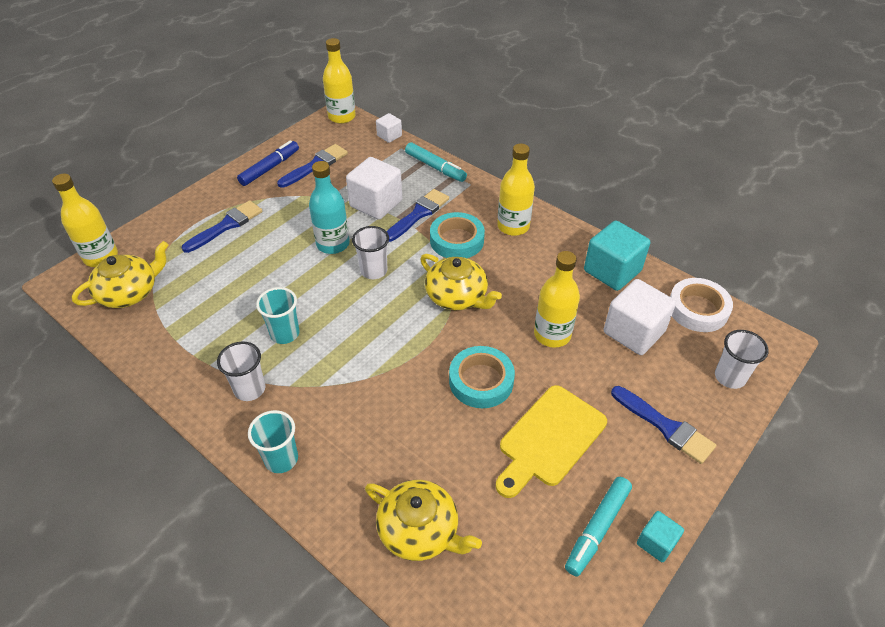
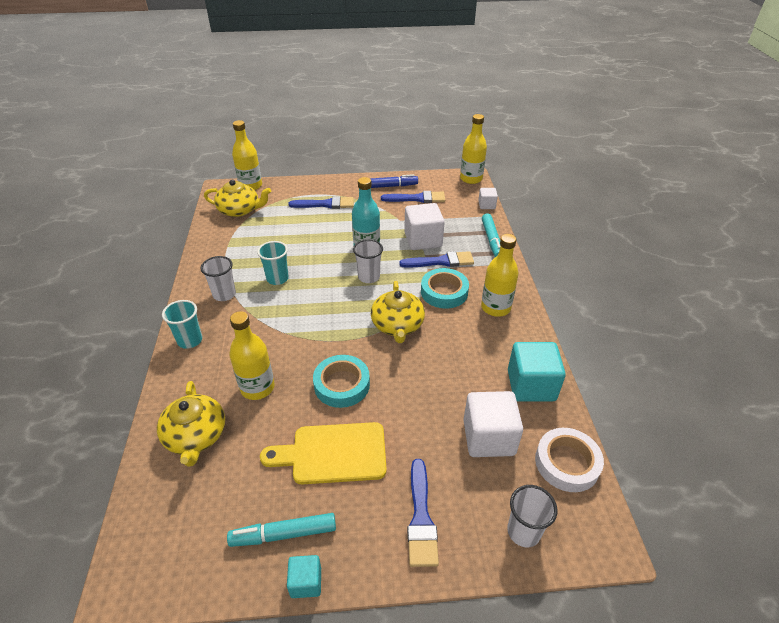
camera: 45 degrees right, 5 degrees down
yellow bottle [534,251,580,348] -> yellow bottle moved to [229,311,275,400]

